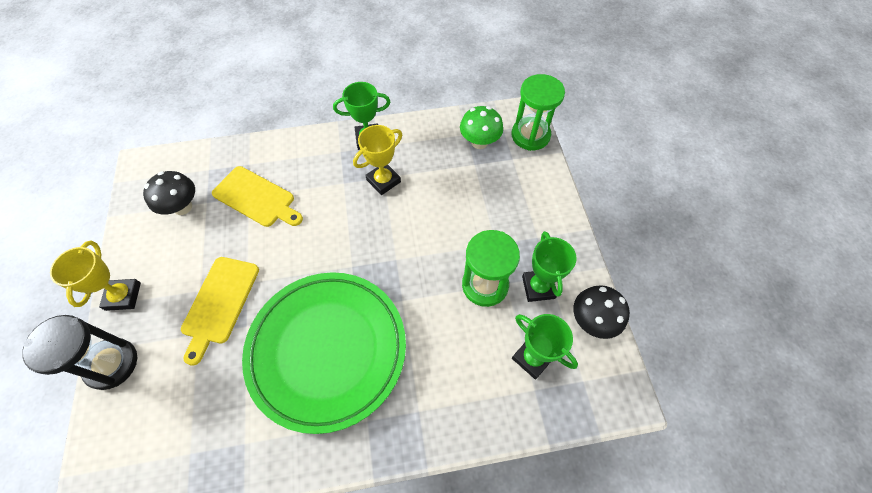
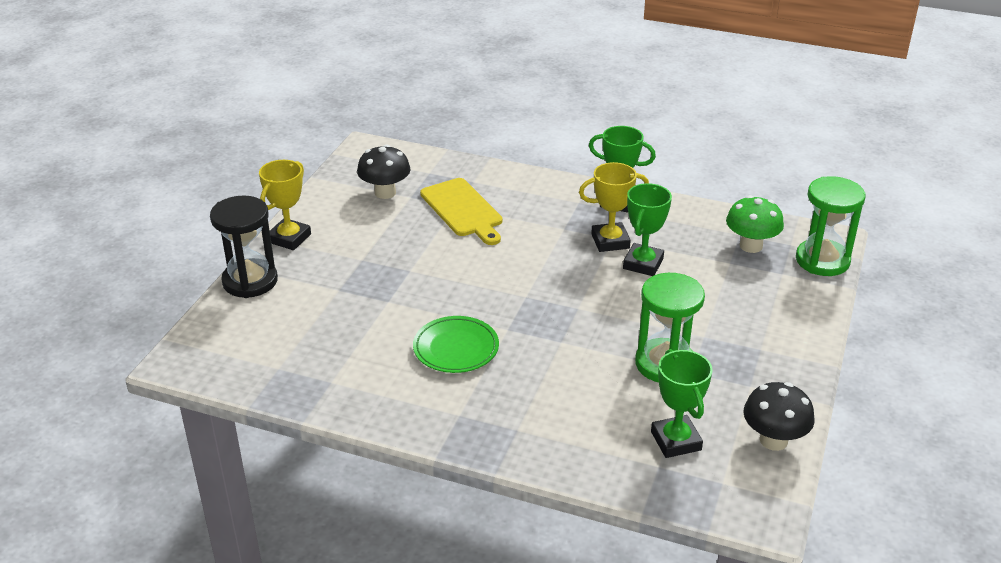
camera: 30 degrees right, 25 degrees down
yellow cutting board [181,257,259,366] -> none
green plate [242,272,406,434] -> green plate [413,316,499,373], size x0.46
green trophy [522,231,577,302] -> green trophy moved to [623,183,672,276]

